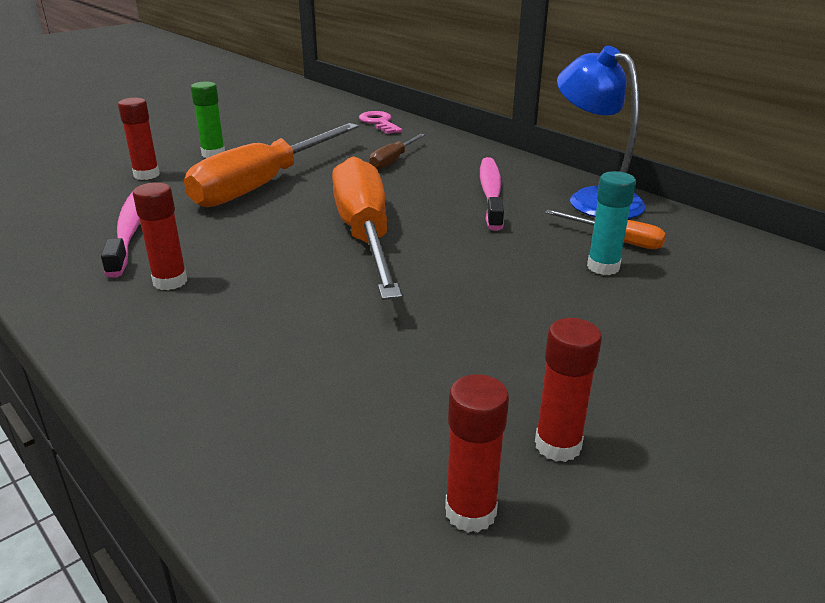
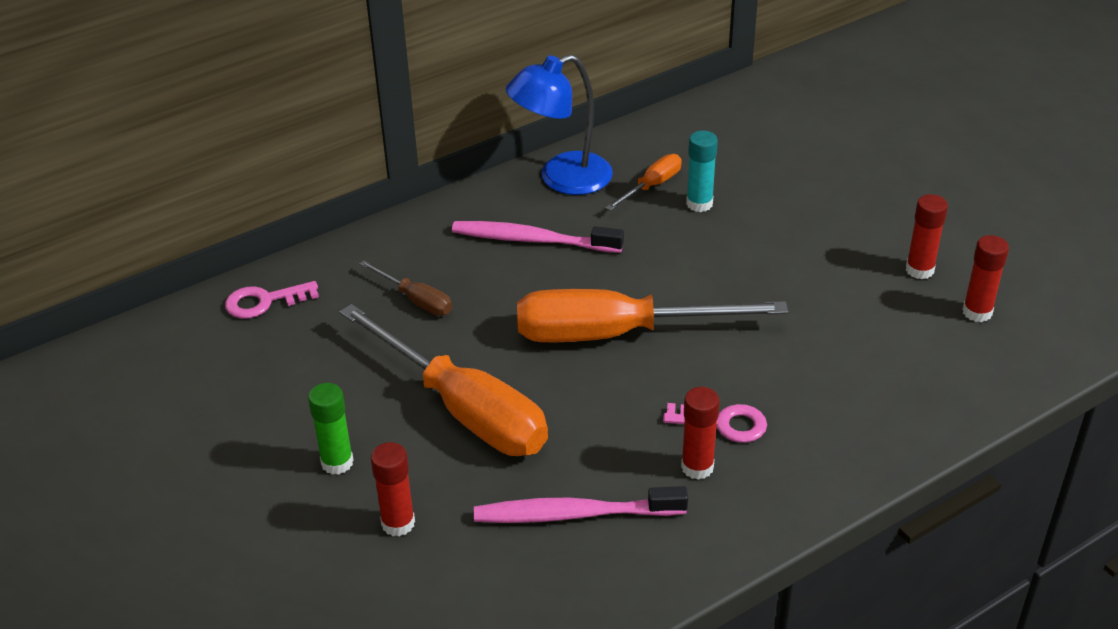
camera: 80 degrees left, 10 degrees up
none -> pink key [663,403,767,443]

